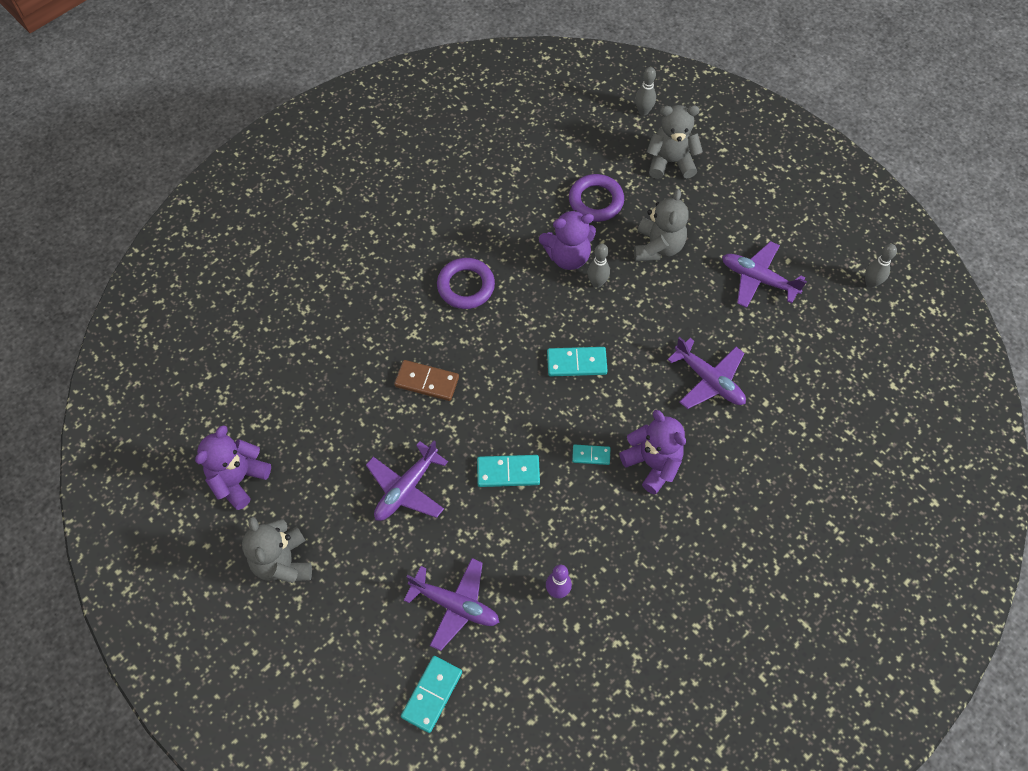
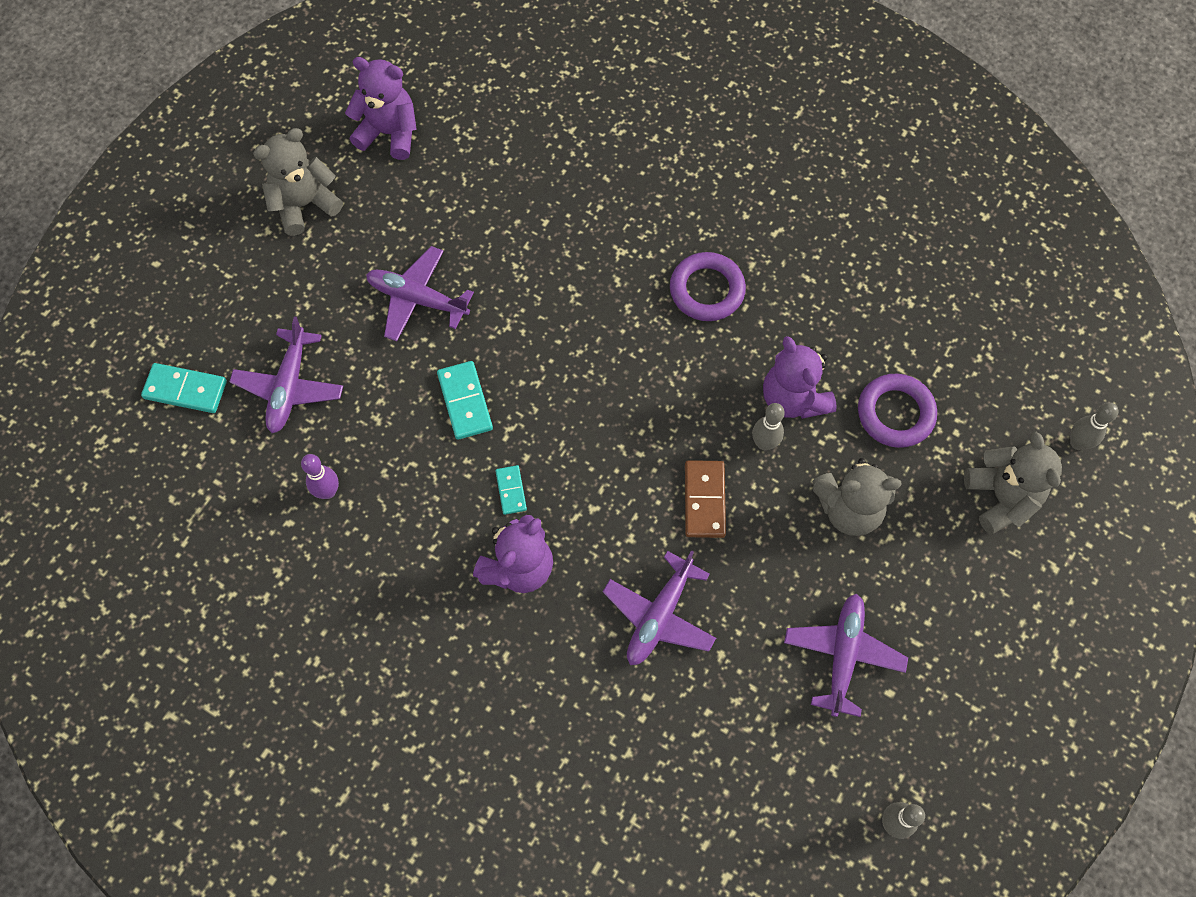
camera: 75 degrees right, 5 degrees up
brown domino [394,360,459,401] -> brown domino moved to [685,460,726,538]
turquoise domino [547,347,608,376] -> none

